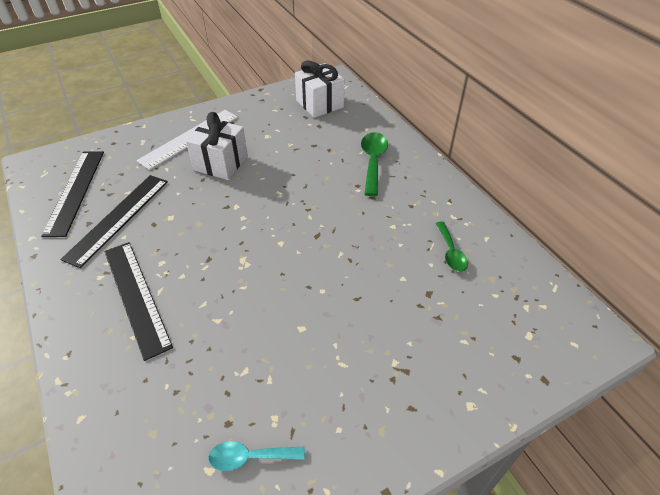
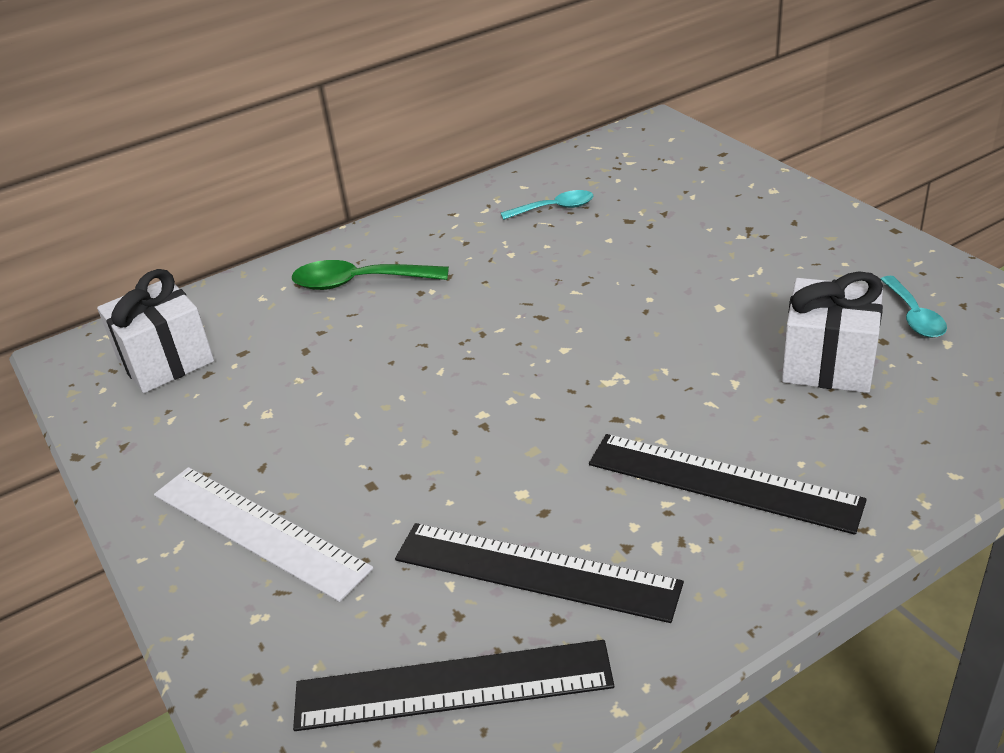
camera: 90 degrees left, 10 degrees down
black ruler [104,242,173,361] -> black ruler turned 60 degrees clockwise [589,434,867,535]
white gift [186,112,248,180] -> white gift moved to [782,271,883,393]
green spoon [436,221,468,272] -> turquoise spoon [501,190,593,220]

